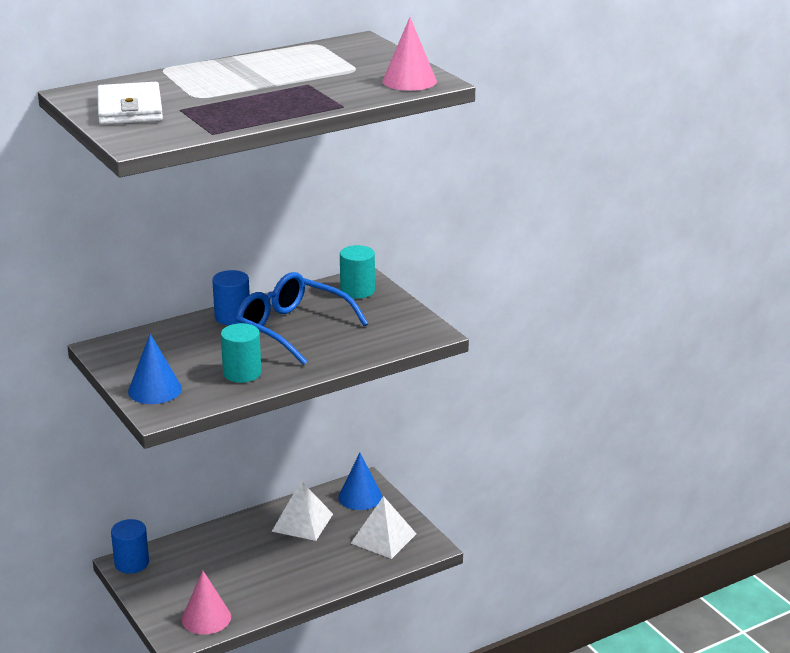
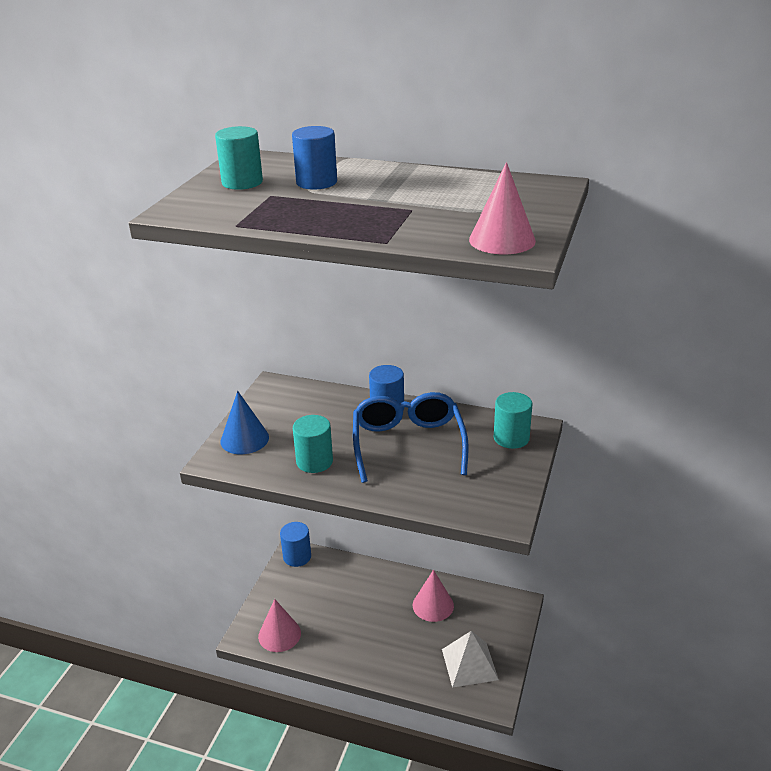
camera: 50 degrees right, 5 degrees up
white wallet [97,82,163,125] -> turquoise cylinder [215,126,263,190]
white pyramid [272,481,333,541] -> pink cone [413,570,454,622]
blue cone [338,453,382,510] -> none
none -> blue cylinder [292,126,337,189]

